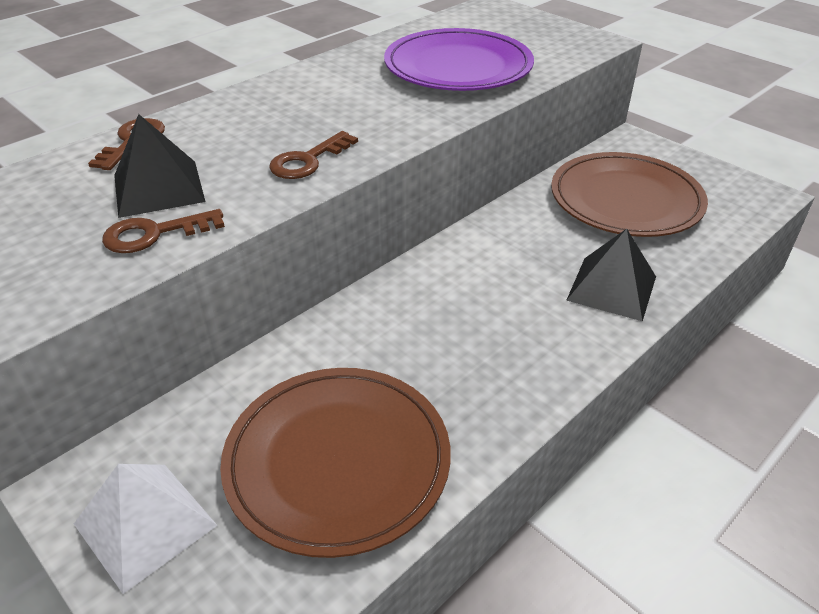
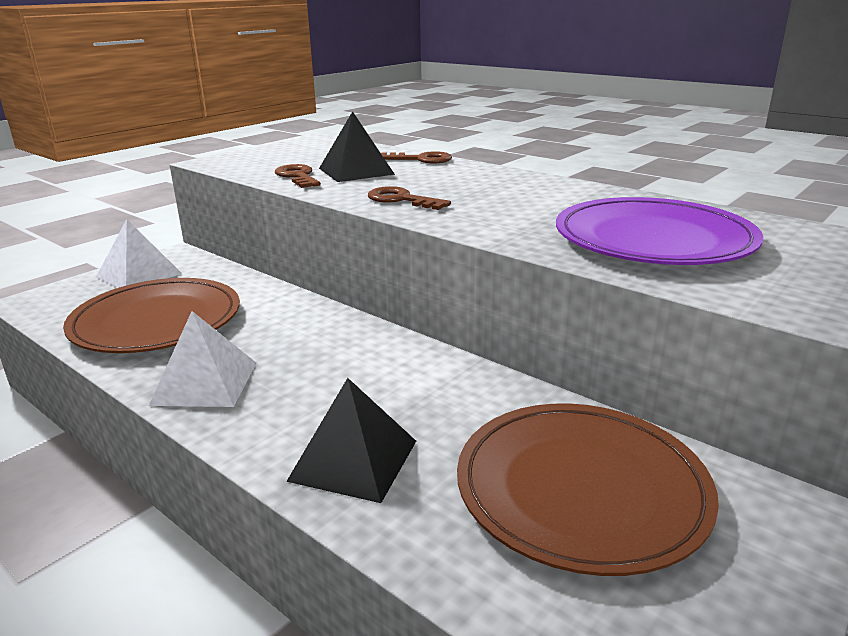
camera: 85 degrees right, 15 degrees down
none -> white pyramid [149,311,256,407]

